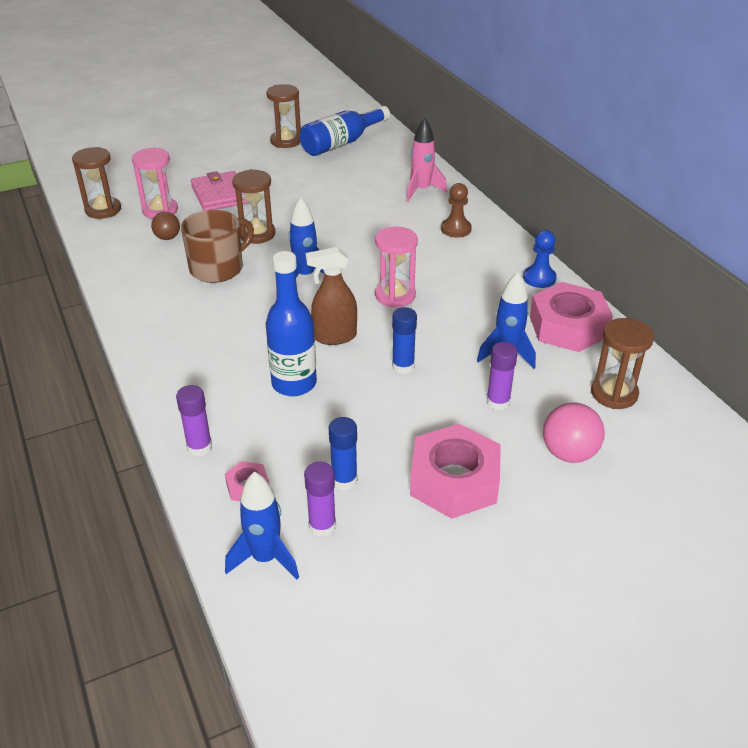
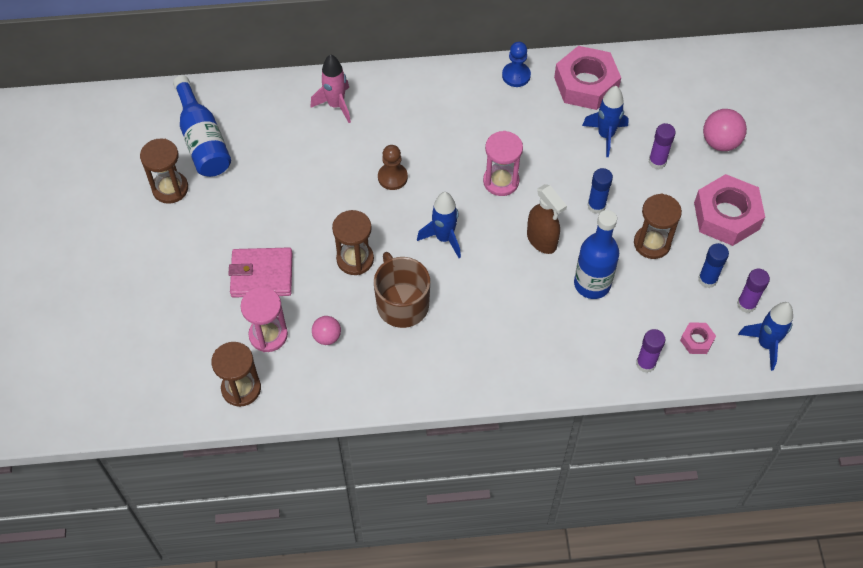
camera: 70 degrees left, 20 degrees up
brown ball [151,212,180,240] -> pink ball [312,316,341,345]
brown spray bottle [306,247,357,345] -> brown spray bottle turned 45 degrees counterclockwise [527,184,567,254]
brown pawn [441,183,472,238] -> brown pawn moved to [378,145,408,190]
brown hourglass [591,318,654,409] -> brown hourglass moved to [634,194,682,259]

